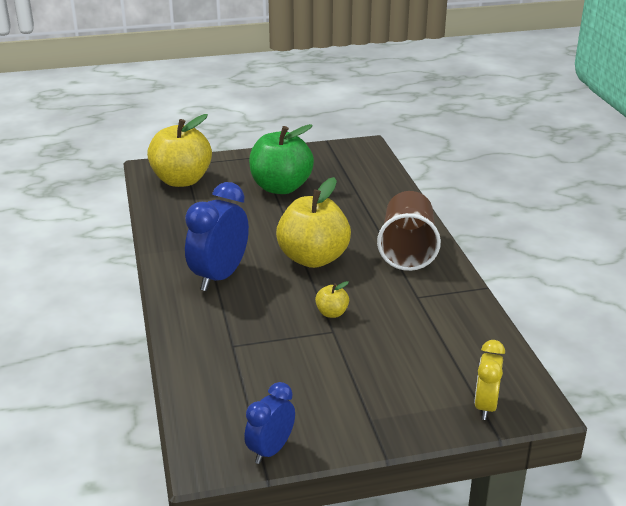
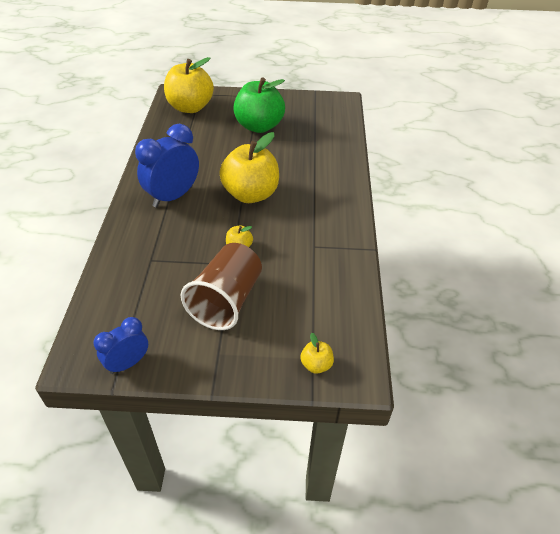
camera: 15 degrees right, 15 degrees up
brown cup [377,191,441,271] -> brown cup moved to [181,243,262,330]
yellow clock [474,340,505,420] -> yellow apple [300,333,334,374]

